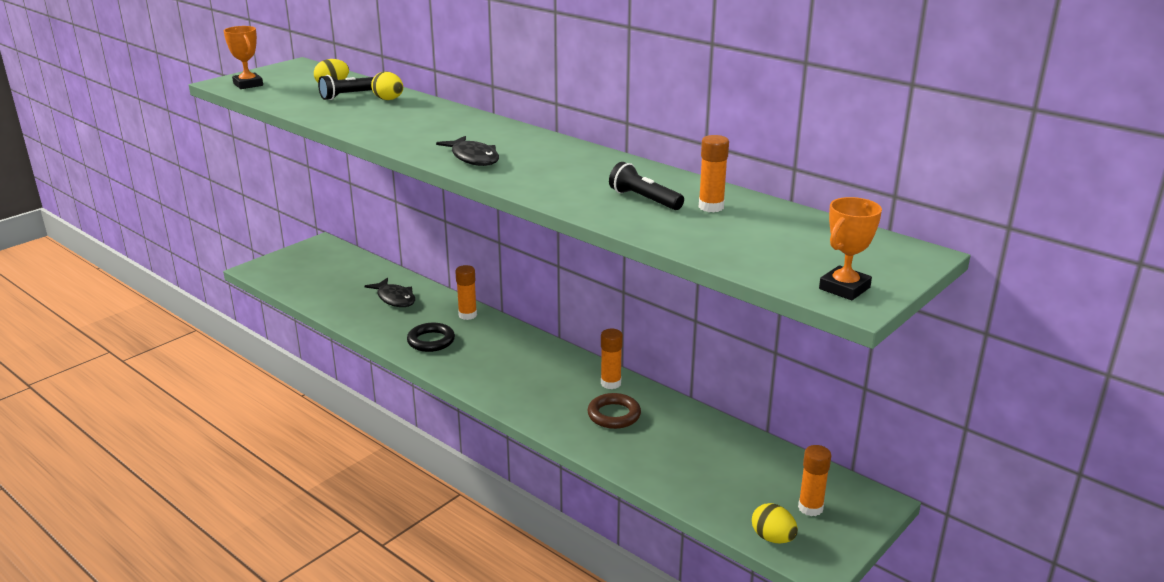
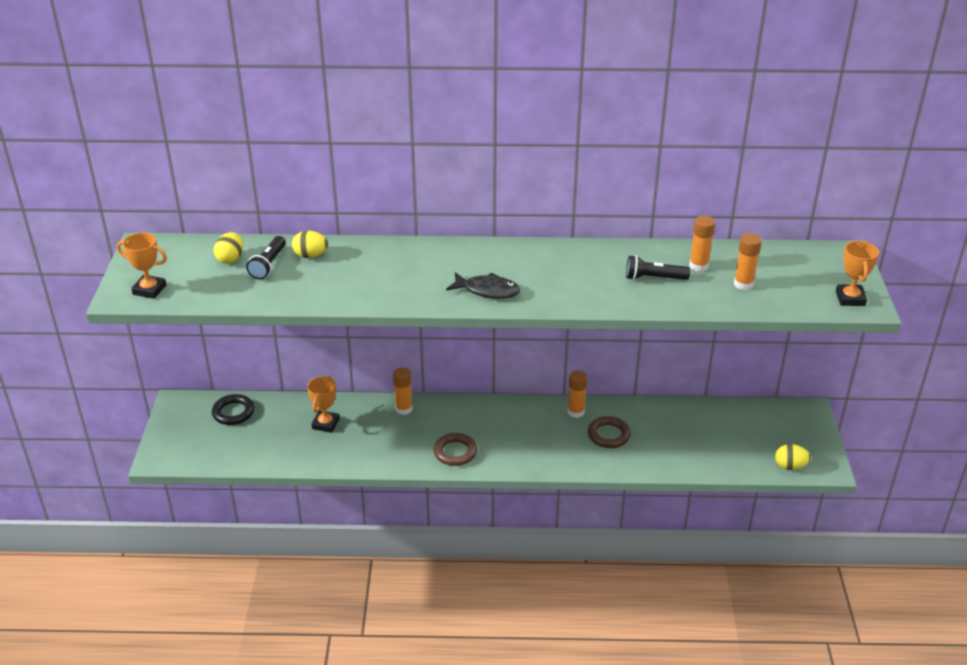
camera: 40 degrees left, 10 degrees up
black fish [364,278,415,307] -> orange trophy [307,376,340,433]
black ring [407,323,455,352] -> black ring moved to [212,394,254,425]
orange glue stick [798,445,831,516] -> orange glue stick moved to [734,233,762,290]
none -> brown ring [434,433,477,466]

